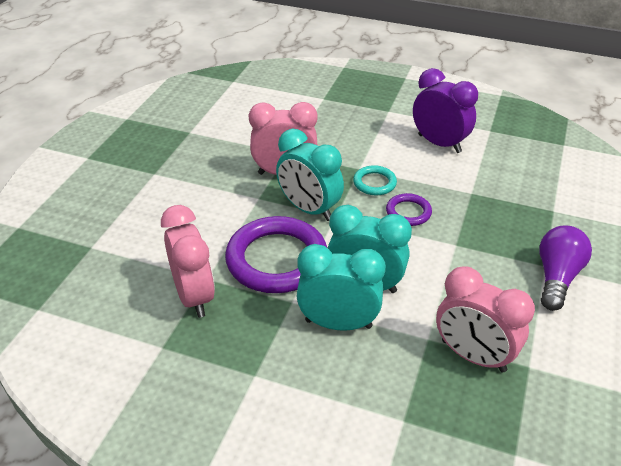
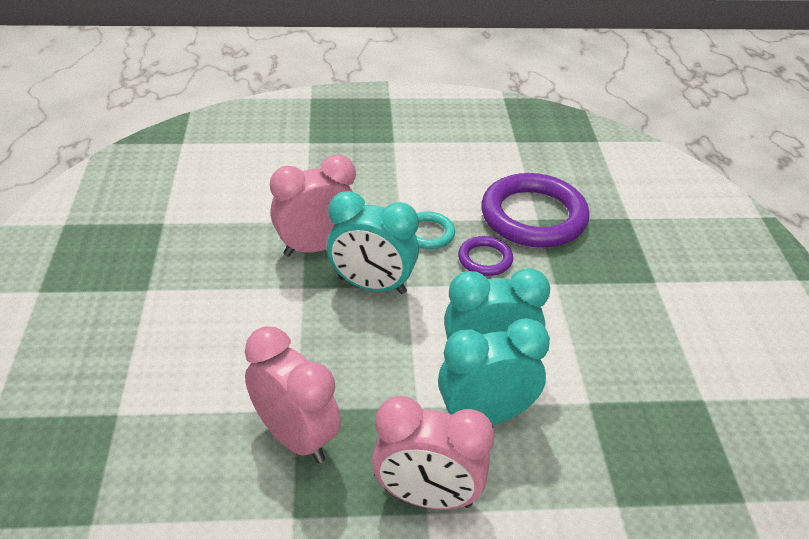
camera: 25 degrees left, 0 degrees up
purple ring [225,216,327,293] -> purple ring moved to [481,173,590,248]
purple clock [413,68,478,153] -> none
pink clock [436,266,535,372] -> pink clock moved to [372,396,494,510]
purple light bulb [539,225,592,311] -> none

